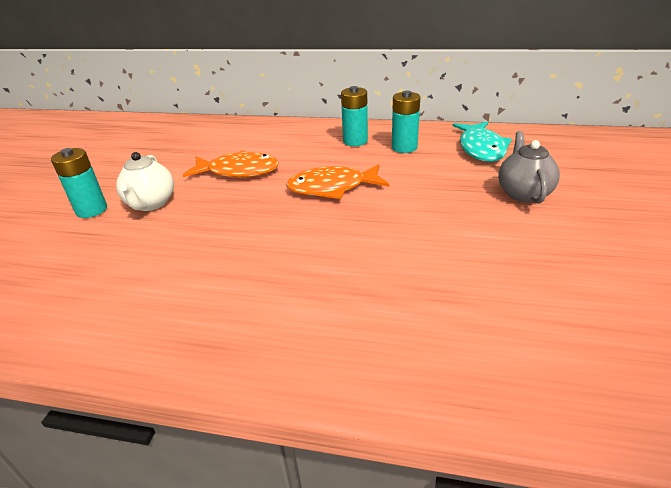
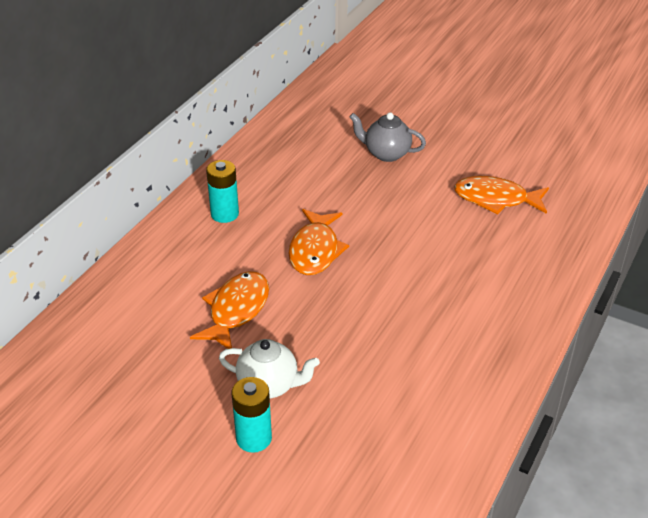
camera: 75 degrees left, 5 degrees up
turquoise battery [392,91,420,153] -> none
turquoise fish [453,121,512,162] -> none
none -> orange fish [454,176,549,215]

